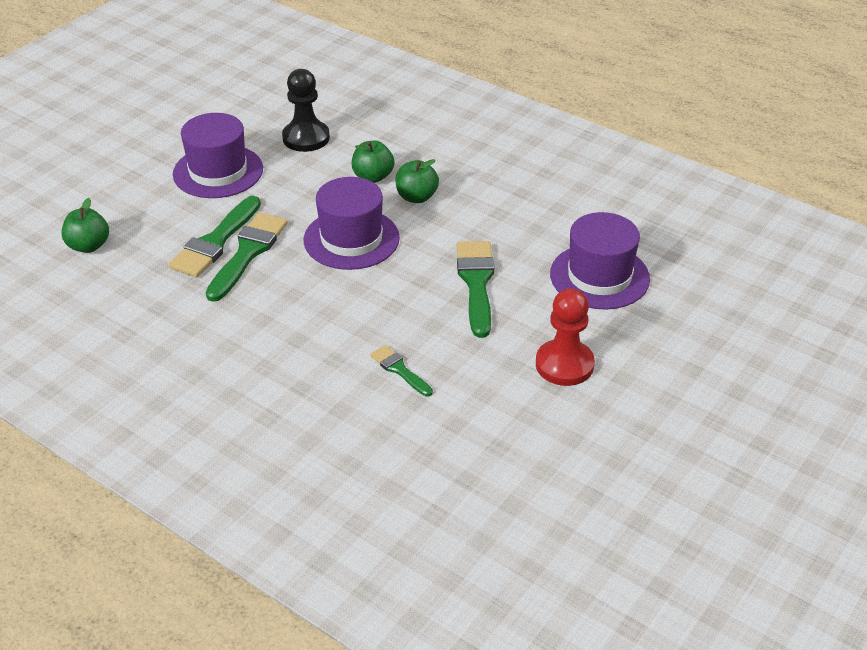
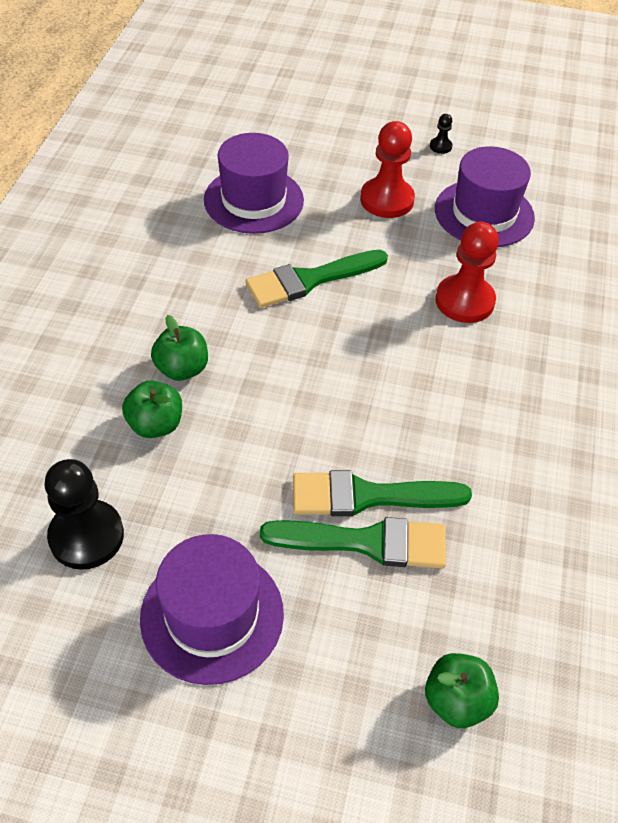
camera: 115 degrees left, 10 degrees up
purple hat [303,177,400,270] -> purple hat moved to [435,146,535,247]
green brush [370,345,433,397] -> red pawn [435,222,499,323]
none -> black pawn [430,114,453,154]

